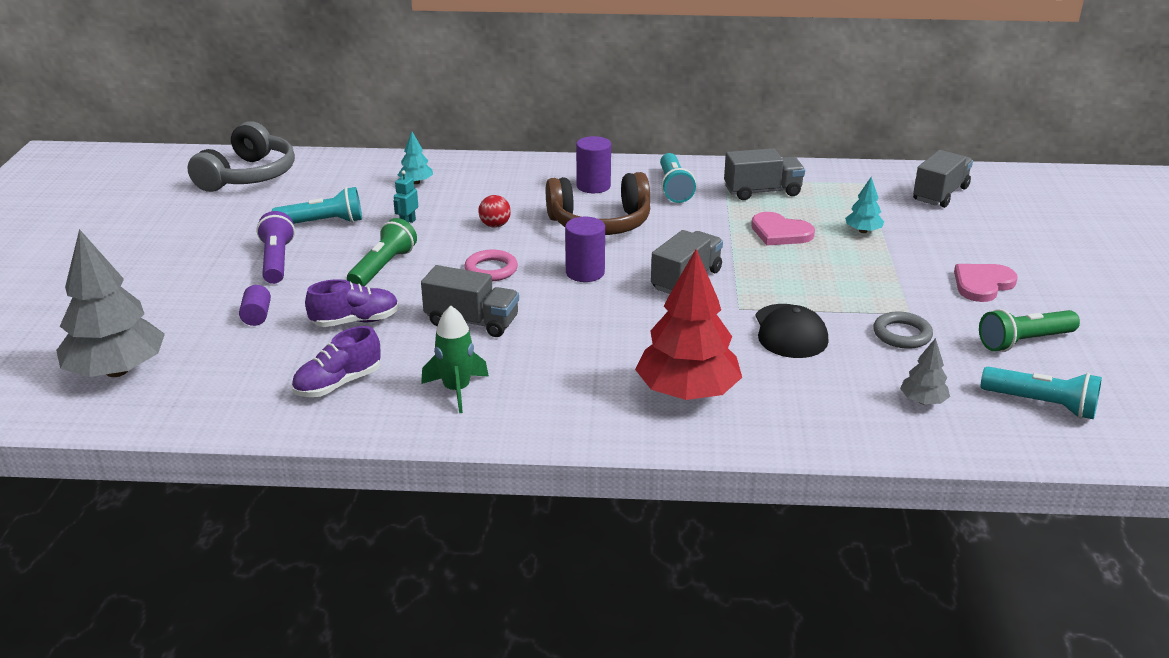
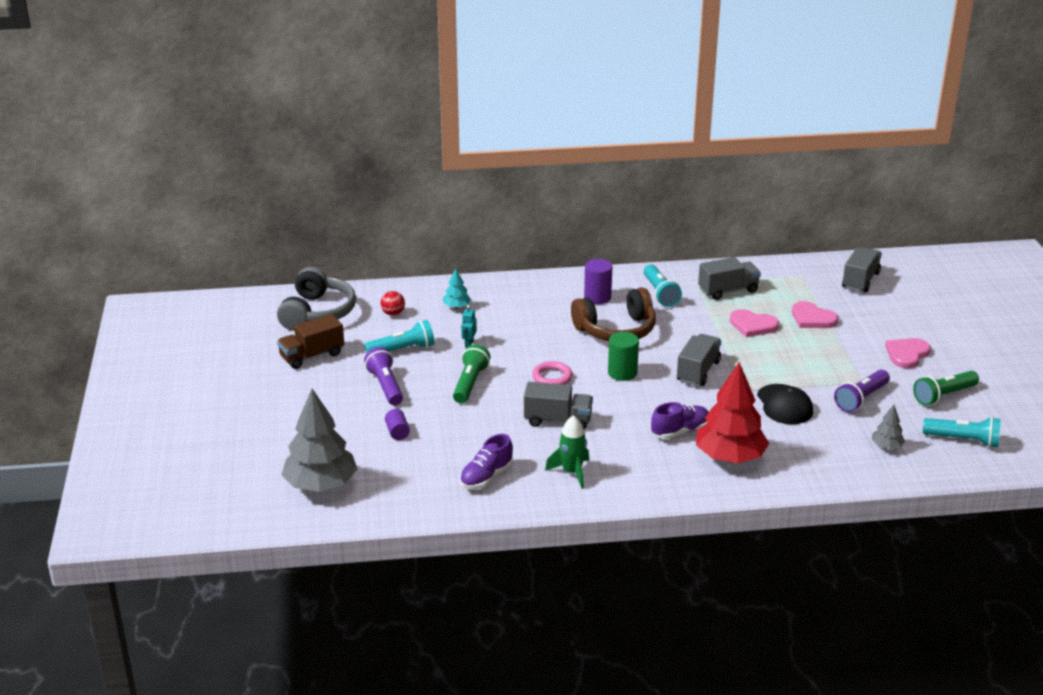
camera: 10 degrees left, 0 degrees up
purple shoe [305,279,399,327] -> purple shoe moved to [651,402,709,439]
red ball [478,195,511,228] -> red ball moved to [381,291,405,316]
purple cylinder [565,217,605,282] -> green cylinder [608,332,639,381]
turquoise tree [845,177,884,233] -> pink heart [792,301,838,328]
grey ring [873,311,933,349] -> purple flashlight [834,370,890,412]
none -> brown truck [277,314,344,369]

